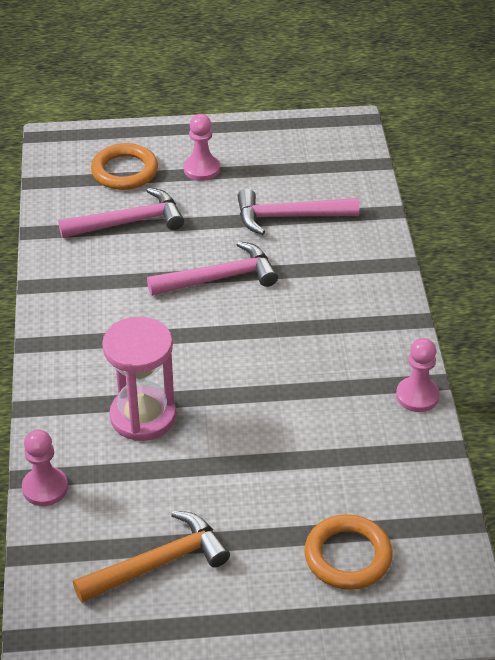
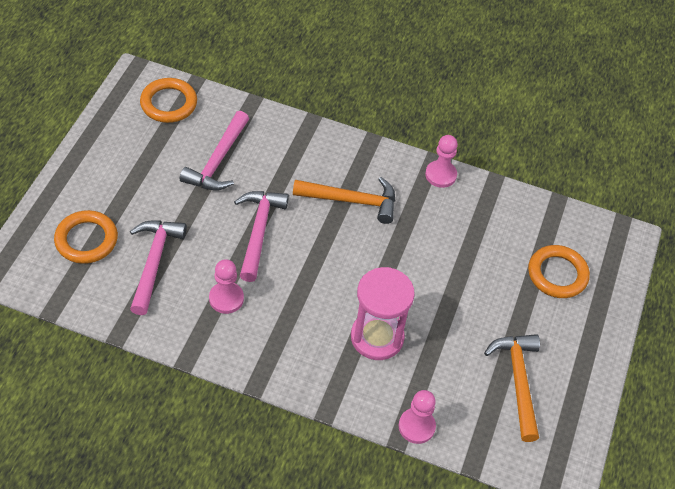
camera: 70 degrees left, 10 degrees up
pink pawn [184,114,220,181] -> pink pawn moved to [209,259,244,314]
none -> orange ring [140,78,197,123]
none -> orange hammer [293,177,395,224]

